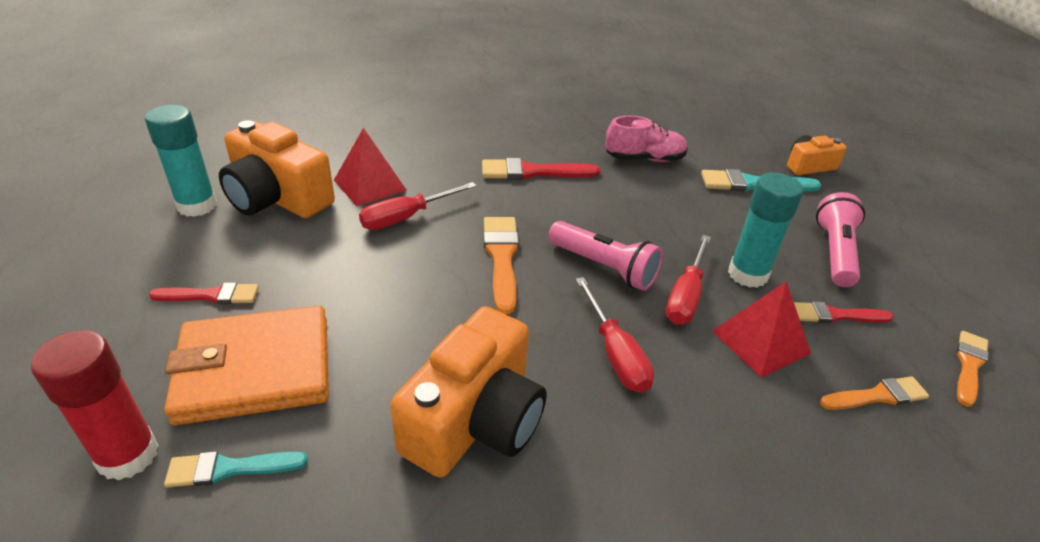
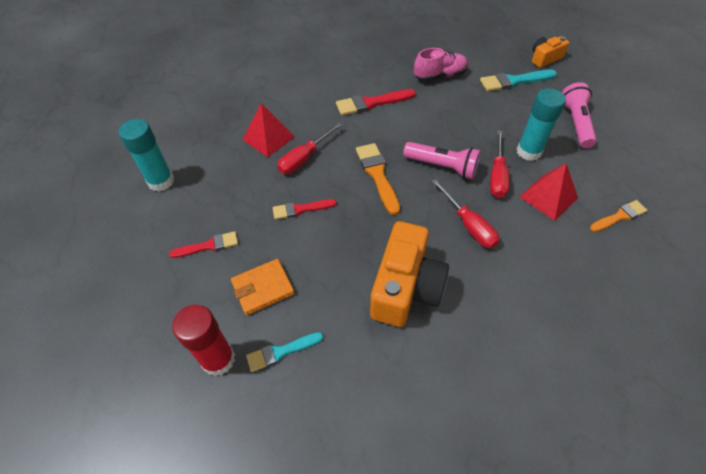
camera: 10 degrees left, 15 degrees up
orange wallet [164,306,329,425] -> orange wallet [231,259,295,315], size x0.59
orange camera [219,120,335,218] -> none
red brush [794,302,894,323] -> red brush moved to [273,199,337,220]
orange brush [956,331,989,407] -> none

